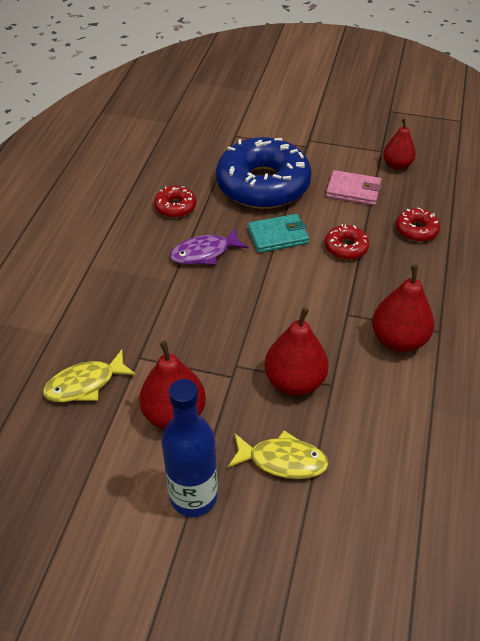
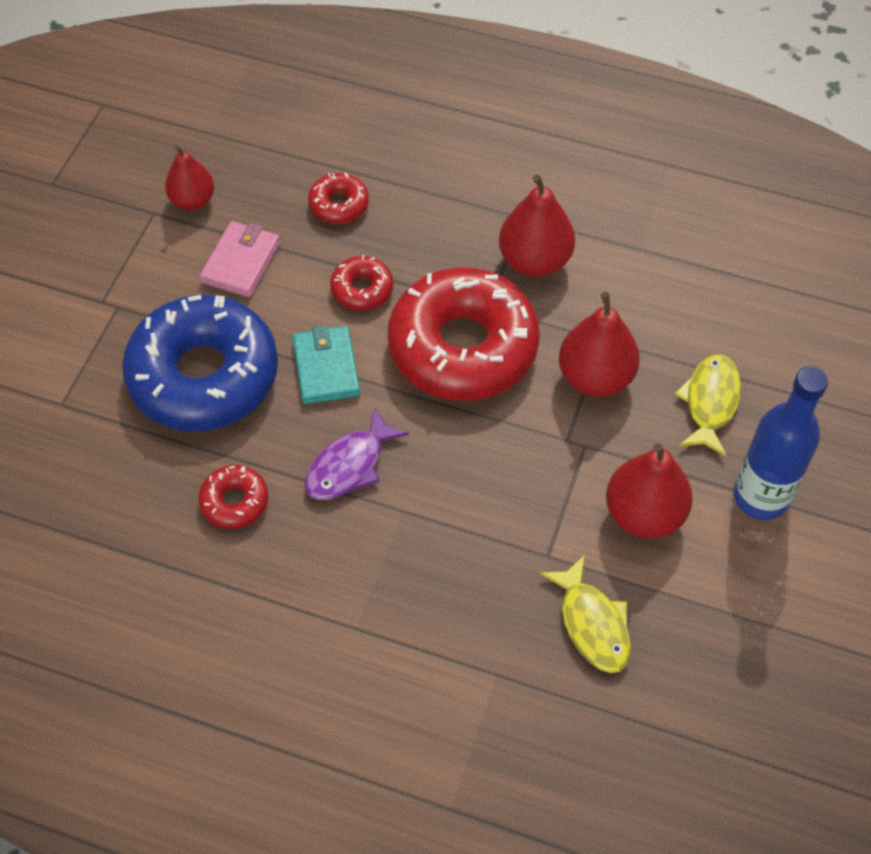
camera: 85 degrees left, 10 degrees up
purple fish [170,228,248,265] -> purple fish turned 60 degrees clockwise [305,408,409,500]
none -> red donut [388,267,540,401]

